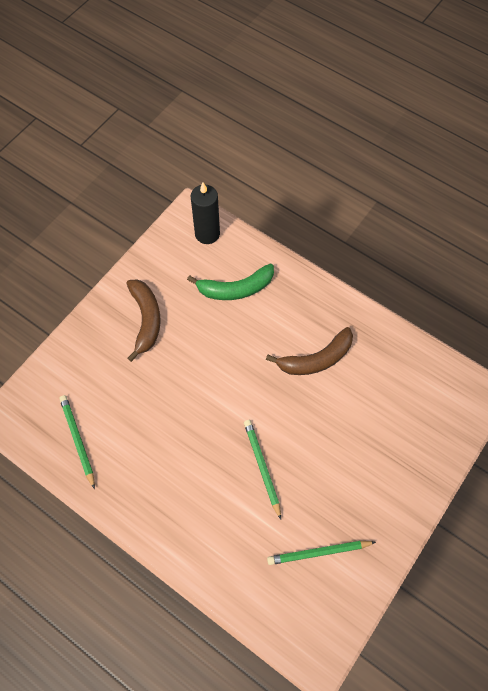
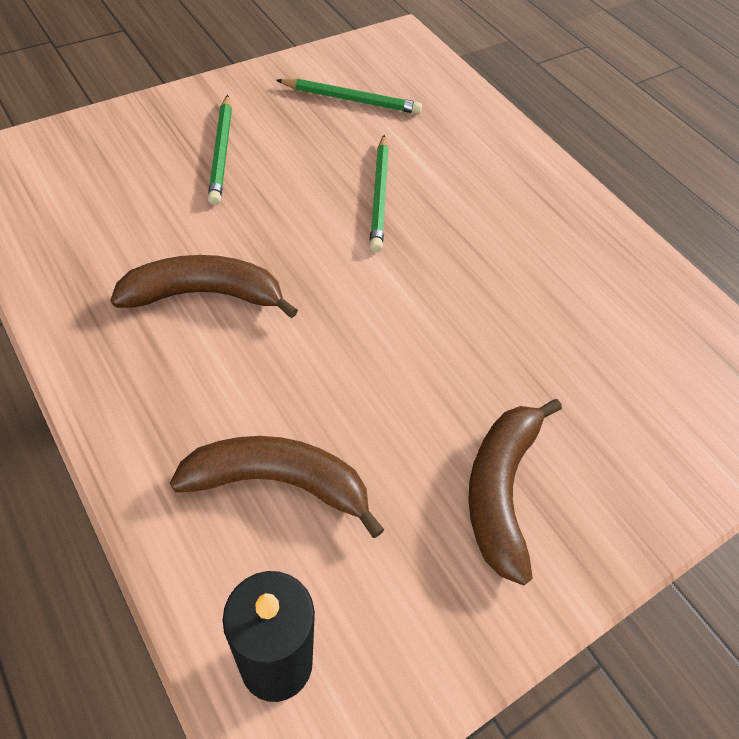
camera: 165 degrees left, 10 degrees down
green pencil [59,395,95,489] -> green pencil moved to [208,95,232,205]
green banana [187,263,274,300] -> brown banana [170,436,384,538]

